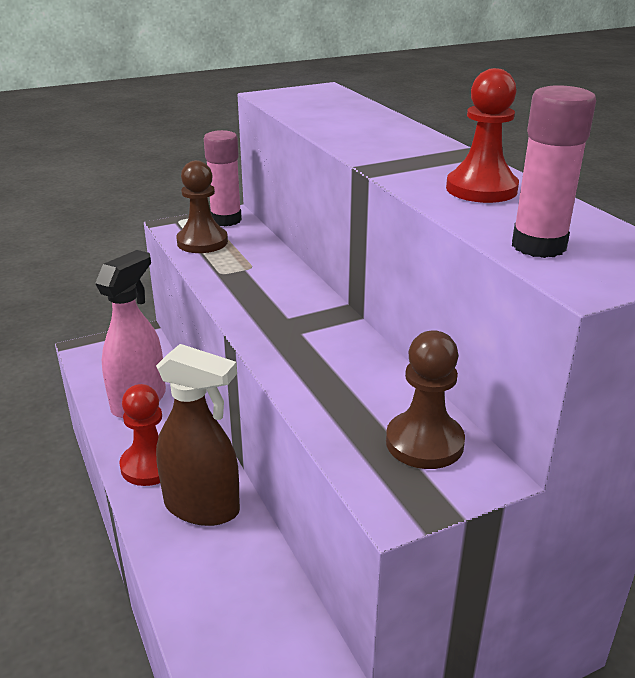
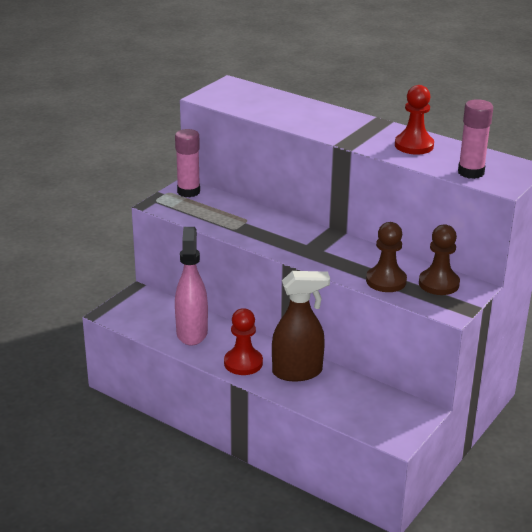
camera: 30 degrees left, 0 degrees up
brown pawn [176,160,228,253] -> brown pawn moved to [366,222,407,292]

